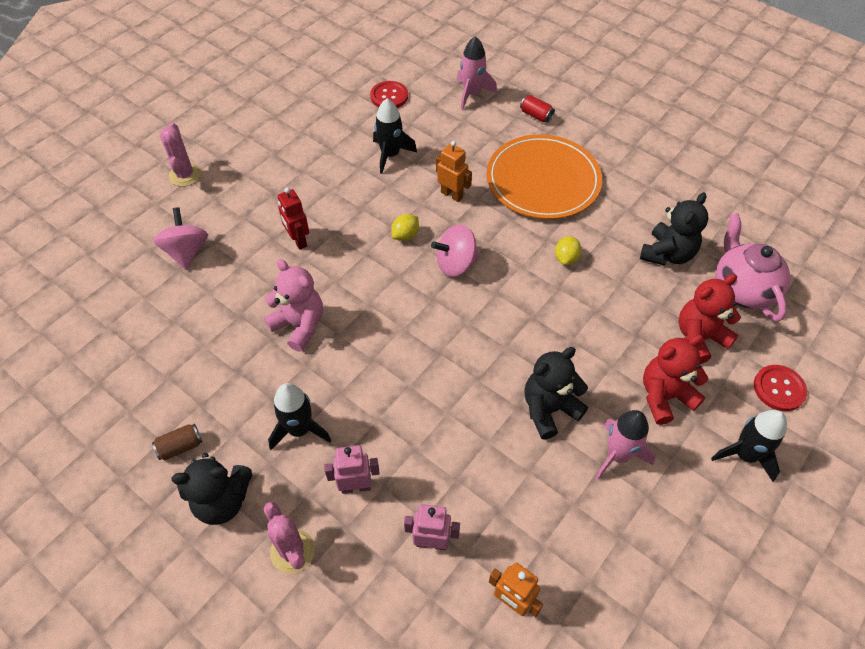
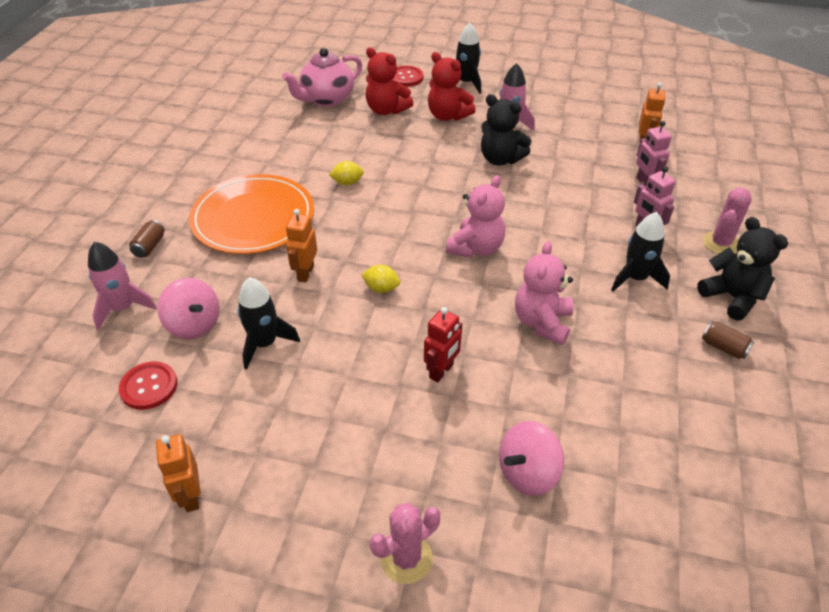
camera: 115 degrees left, 10 degrees down
pink spinning top [431,224,480,277] -> pink spinning top moved to [158,278,219,339]
red can [520,95,555,123] -> brown can [129,220,165,258]
black teddy bear [640,192,709,266] -> none
none -> orange robot [156,434,201,512]
none -> pink teddy bear [446,175,505,258]

